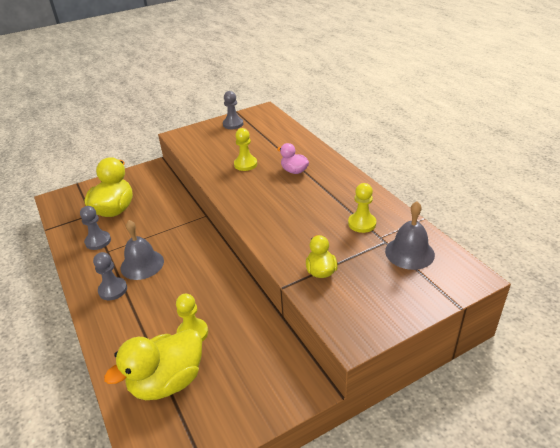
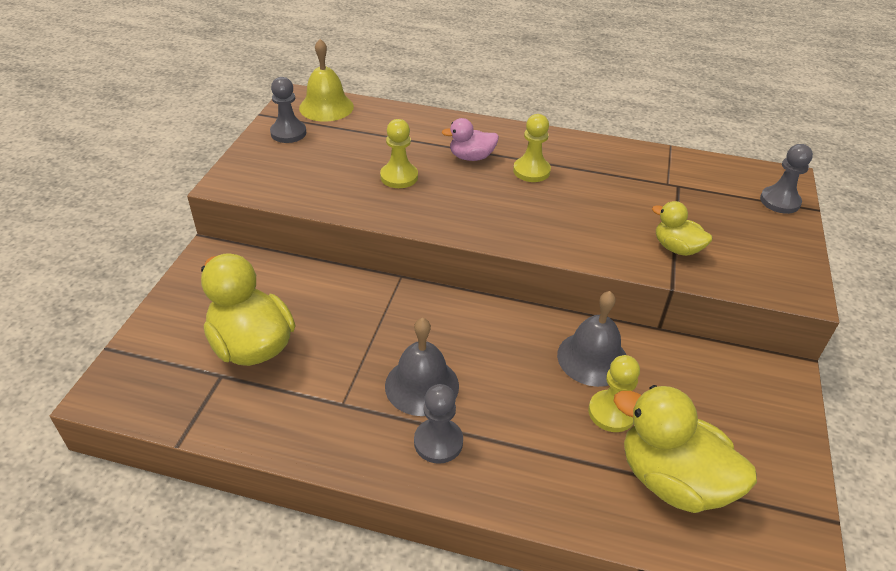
camera: 50 degrees left, 5 degrees up
grey pawn [80,206,111,250] -> grey pawn moved to [760,144,813,214]
yellow duck [104,329,202,400] -> yellow duck turned 120 degrees clockwise [614,385,757,513]
yellow pawn [348,183,376,233] -> yellow pawn moved to [513,114,551,182]
grey bell [385,201,435,270] -> grey bell moved to [557,291,626,387]
none -> yellow bell [299,39,354,122]

